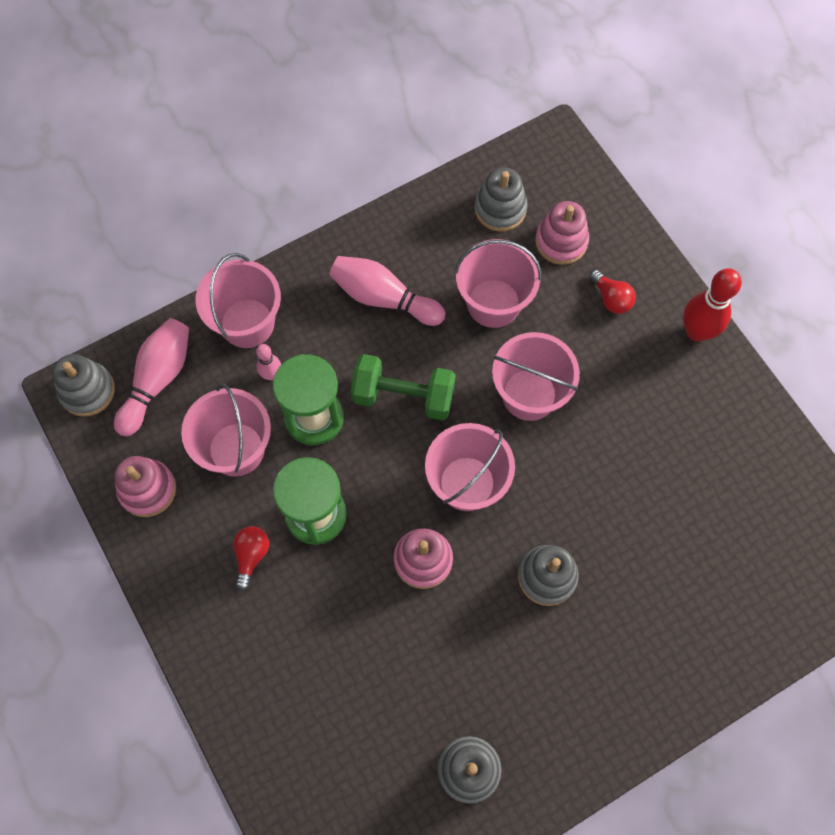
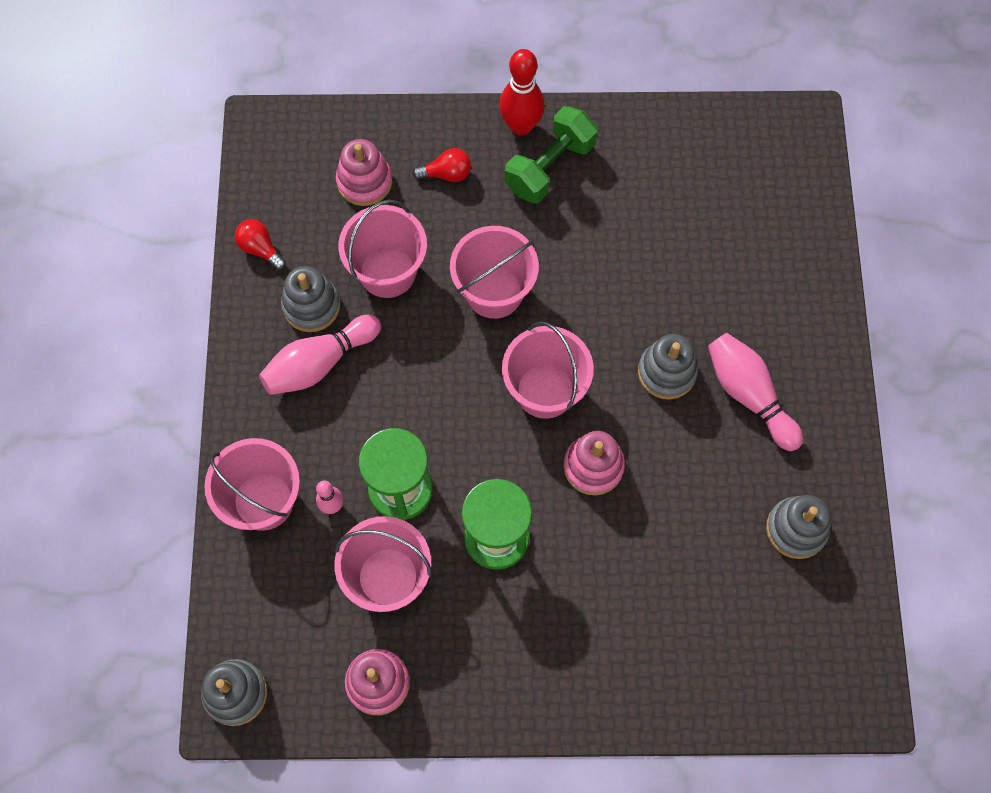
camera: 60 degrees left, 0 degrees up
pink bowling pin [114,318,189,437] -> pink bowling pin moved to [708,333,803,451]
red light bulb [233,526,269,590] -> red light bulb moved to [234,219,286,270]
green dumbbell [350,354,456,421] -> green dumbbell moved to [505,106,598,203]
grey stacking toy [474,168,528,232] -> grey stacking toy moved to [281,266,340,332]

